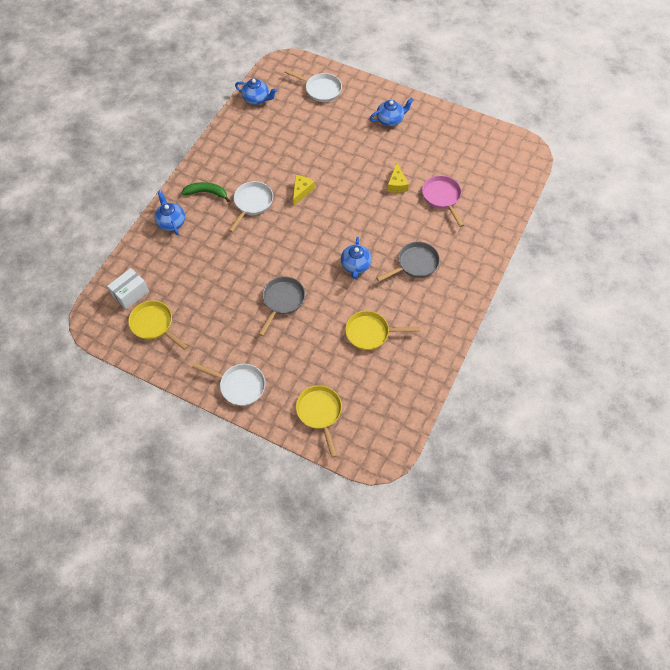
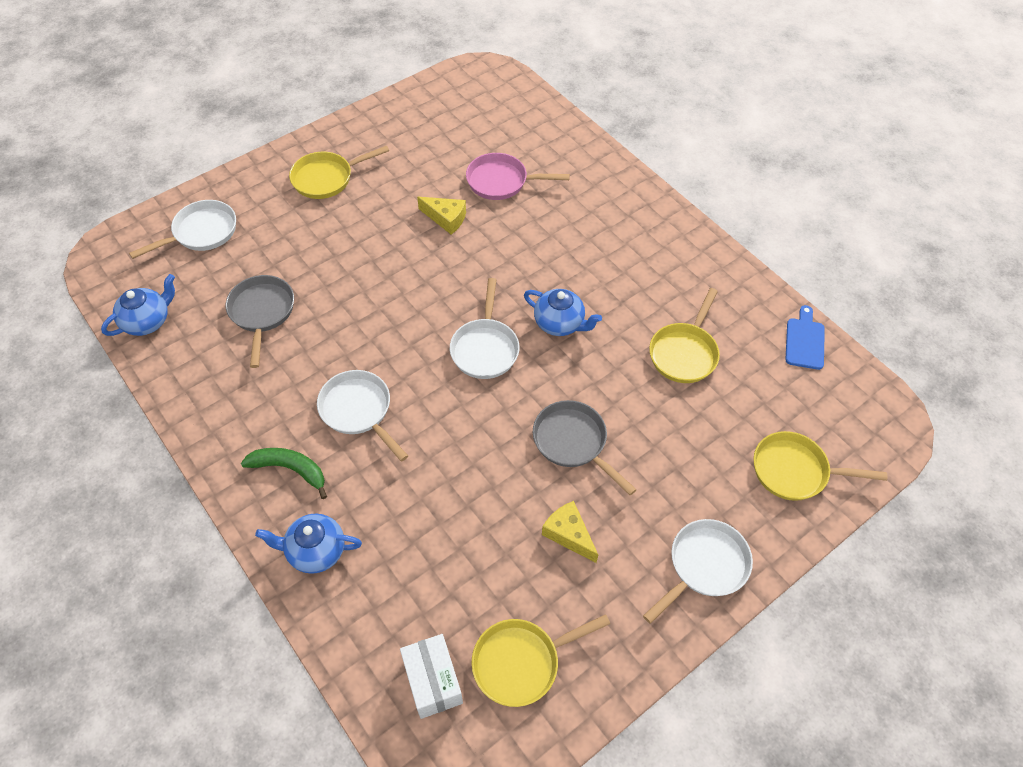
camera: 65 degrees left, 5 degrees down
green banana [182,182,230,202] -> green banana turned 75 degrees clockwise [241,448,327,499]
yellow cheese [293,175,315,206] -> yellow cheese moved to [542,501,598,563]
blue teapot [370,98,414,126] -> yellow pan [289,146,389,199]
grey pan [376,242,440,282] -> grey pan moved to [226,275,294,368]
none -> white pan [450,278,520,379]
none -> blue cutting board [785,305,825,370]

